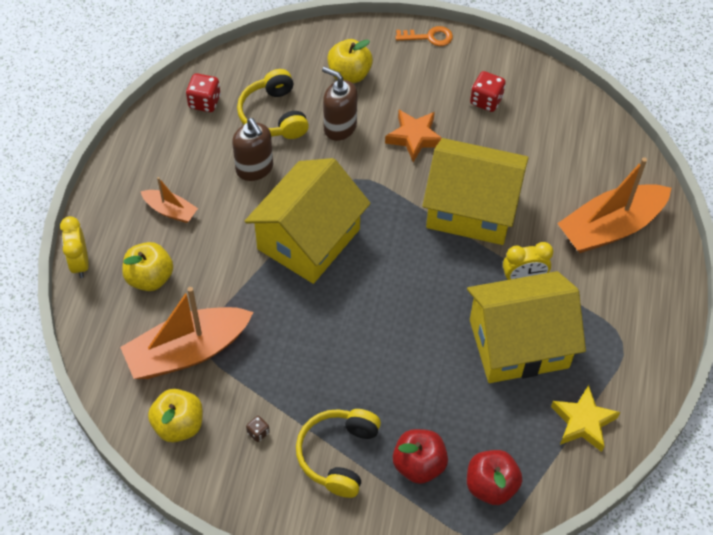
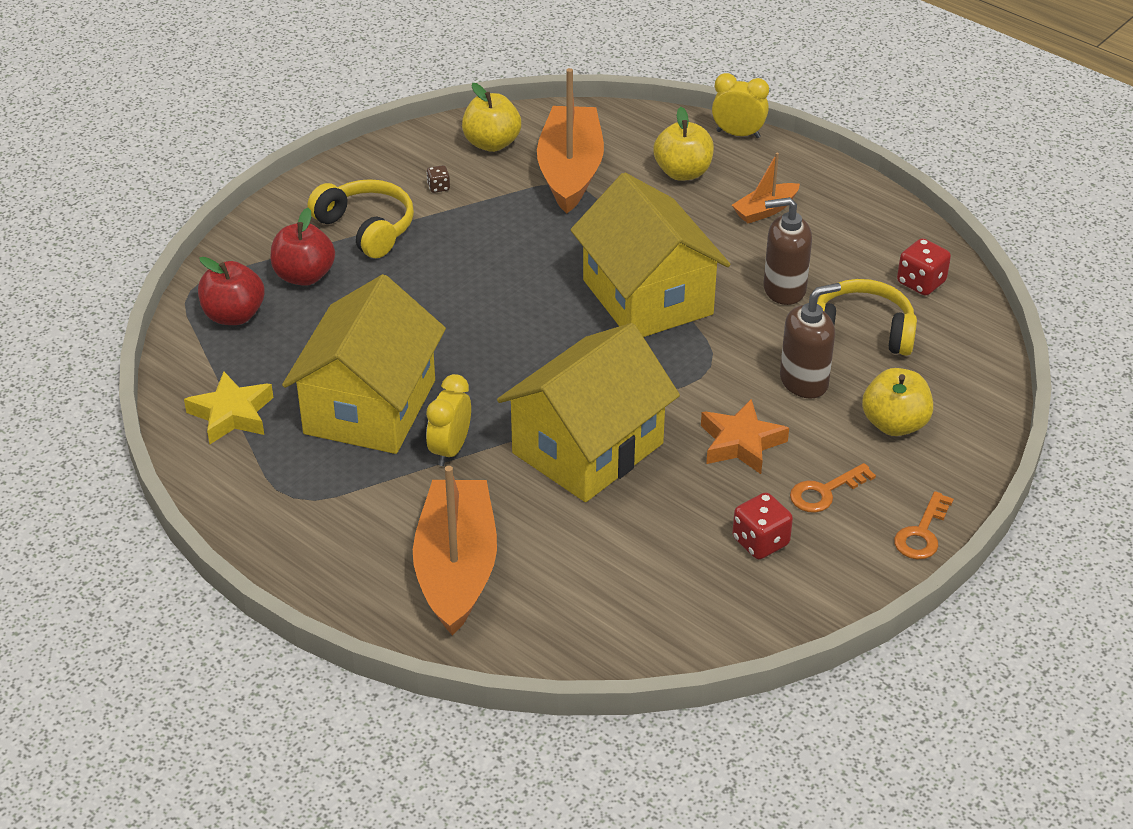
camera: 120 degrees right, 15 degrees down
none -> orange key [790,463,876,513]

